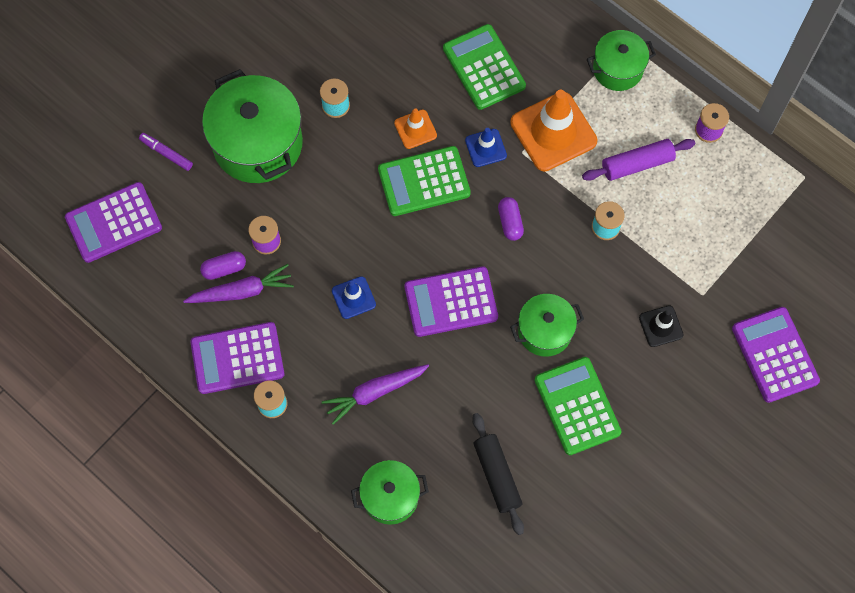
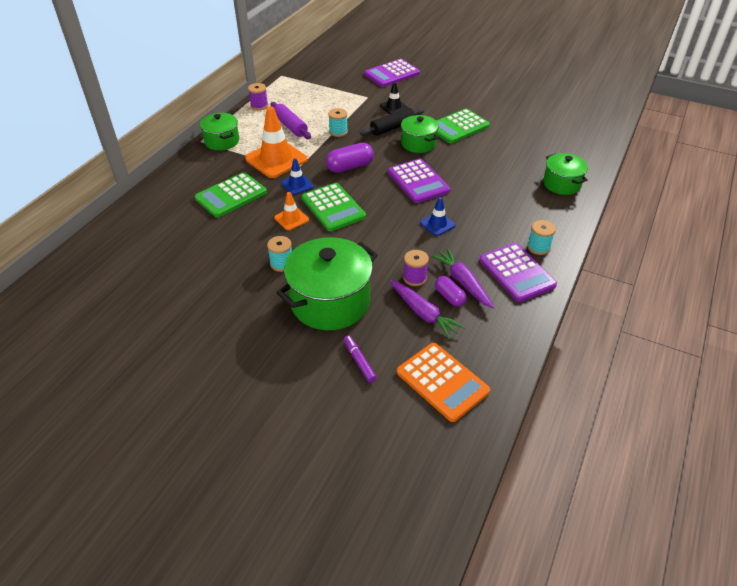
camera: 105 degrees left, 25 degrees down
purple calculator [65,182,162,263] -> orange calculator [397,343,490,422]
purple marker [139,133,193,171] -> purple marker turned 135 degrees clockwise [344,335,377,383]
purple carrot [322,364,429,425] -> purple carrot moved to [390,280,465,339]
black rolling pin [472,413,524,535] -> black rolling pin moved to [360,108,424,136]
purple capsule [498,197,524,241] -> purple capsule [326,143,374,173], size x1.59

